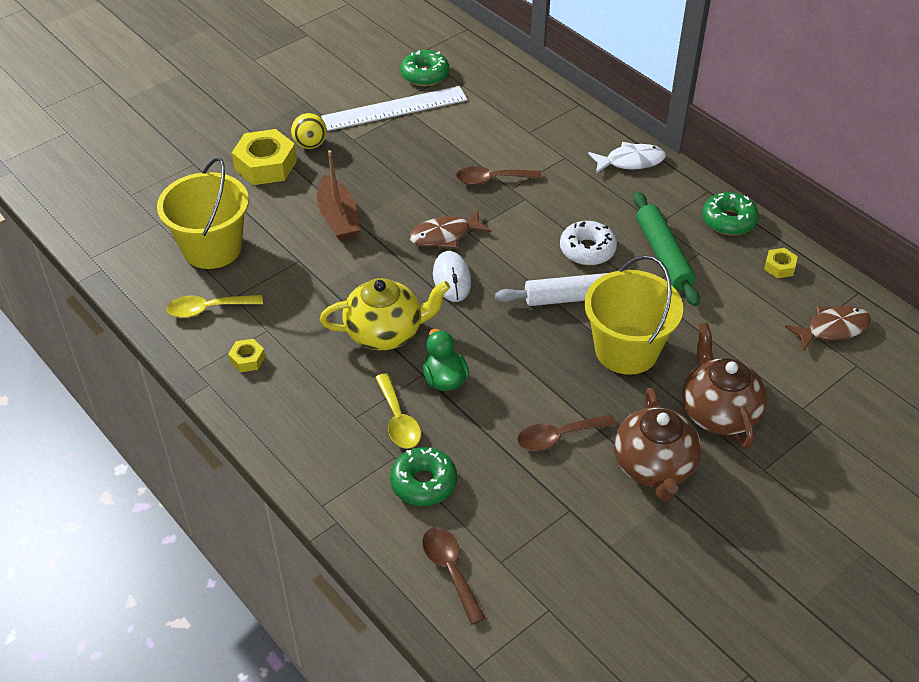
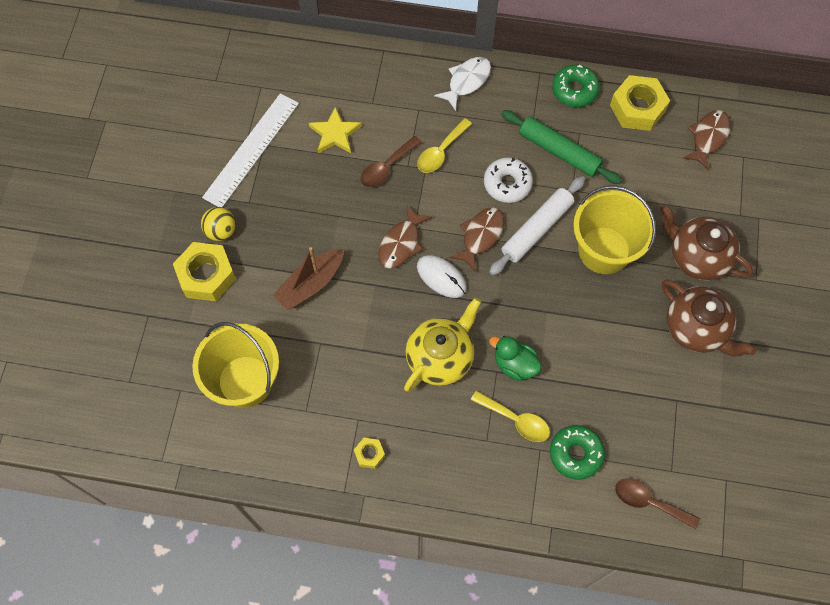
camera: 40 degrees left, 20 degrees up
yellow spoon [166,295,263,318] -> yellow spoon moved to [417,118,472,173]
brown boat [317,150,360,241] -> brown boat turned 105 degrees clockwise [273,247,344,310]
green donut [400,50,449,86] -> none
brown spoon [517,414,616,451] -> none
yellow nut [764,248,798,278] -> yellow nut [610,75,670,131], size x2.05
none -> yellow star [309,106,362,153]
none -> brown fish [450,207,504,272]

